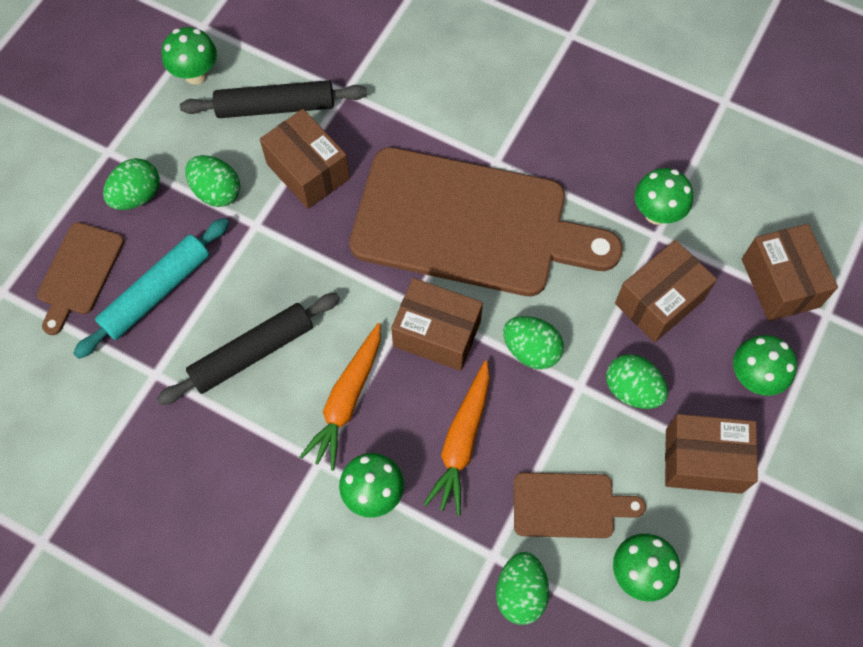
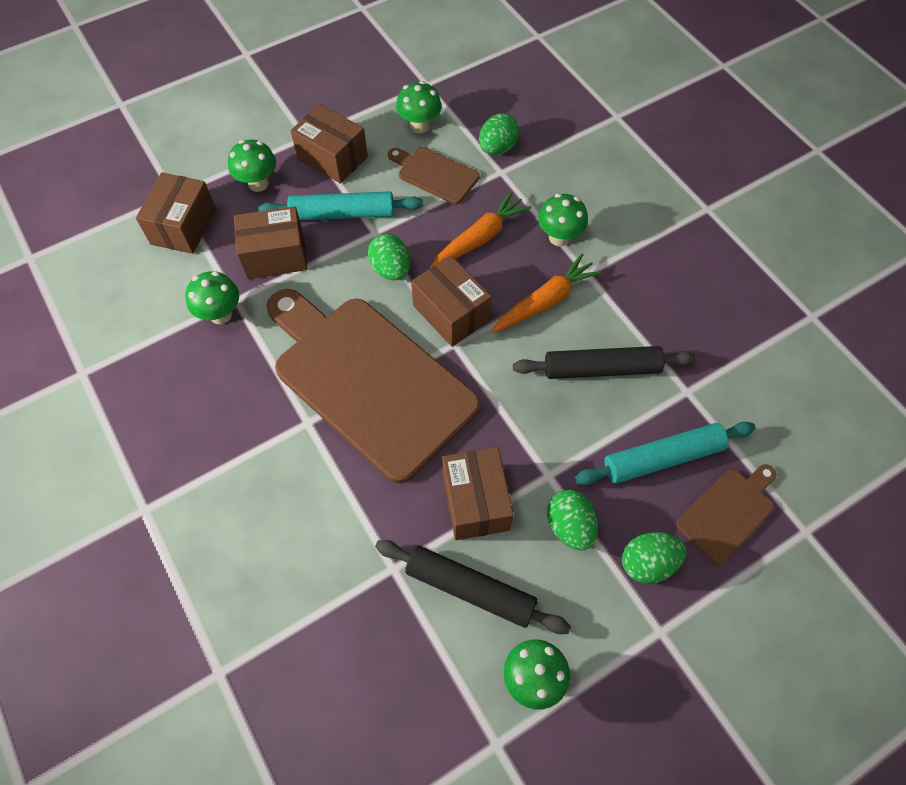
camera: 150 degrees left, 5 degrees down
green egg [606,354,668,409] -> turquoise rolling pin [258,191,423,220]

